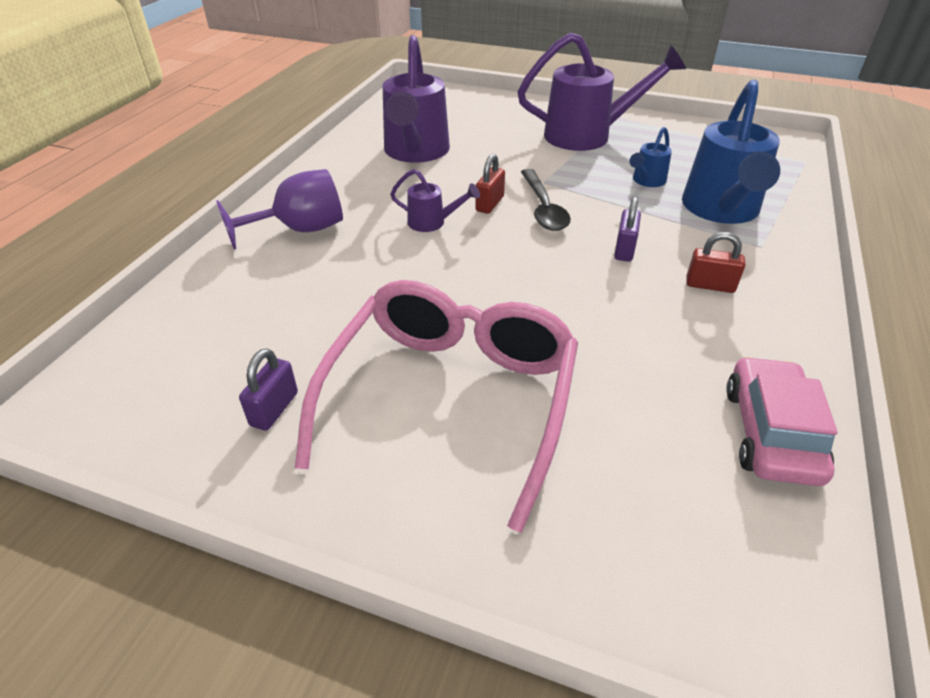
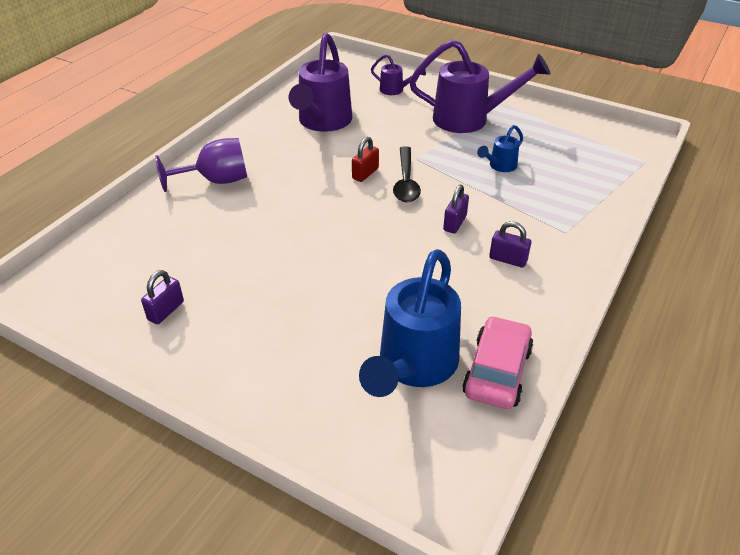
camera: 10 degrees right, 0 degrees up
pink glasses [295,280,578,533] -> none
purple watering can [390,169,480,232] -> purple watering can moved to [371,54,426,95]
blue watering can [682,80,780,224] -> blue watering can moved to [359,249,461,397]
red padlock [686,232,746,293] -> purple padlock [489,221,531,268]

